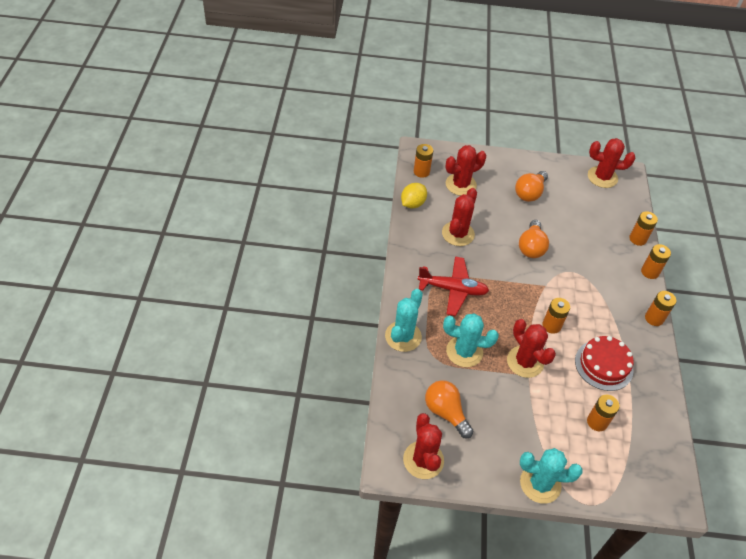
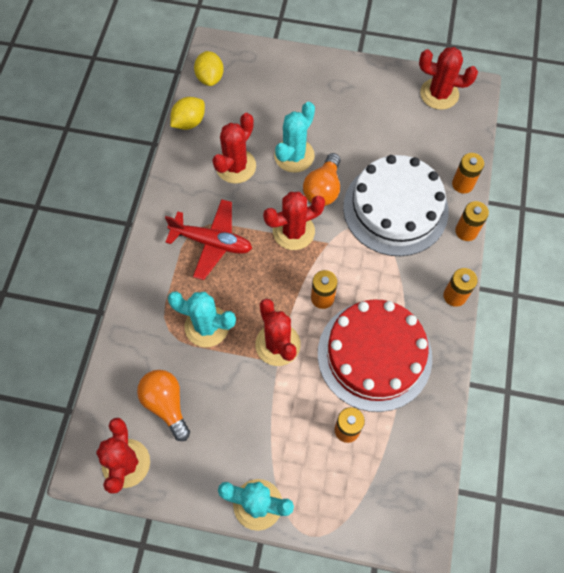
camera: 10 degrees right, 15 degrees up
turquoise cactus [385,289,423,352] -> turquoise cactus moved to [274,102,315,173]
orange battery [414,144,433,178] -> yellow lemon [194,51,224,86]
red cactus [445,145,486,196] -> red cactus moved to [263,192,325,250]
orange light bulb [515,171,548,202] -> none
red cake [575,336,634,391] -> red cake [318,299,432,412], size x1.61
none -> white cake [343,155,449,256]

